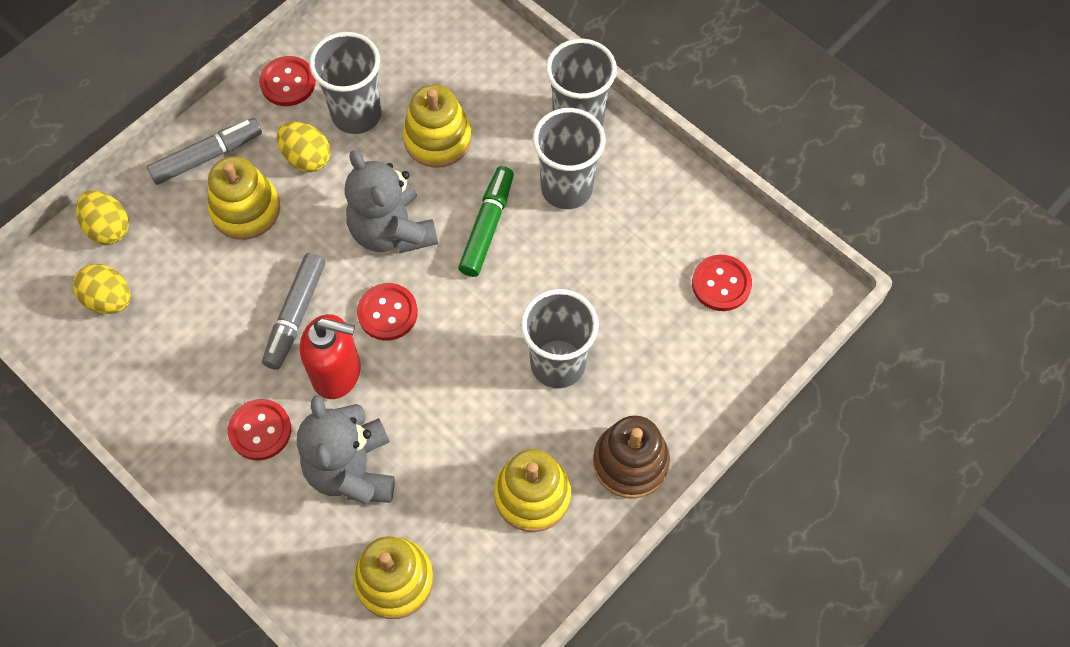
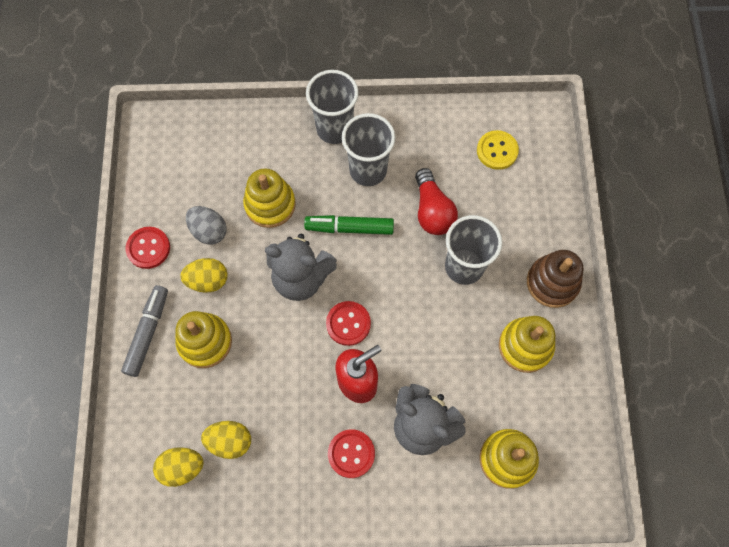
camera: 45 degrees left, 5 degrees up
yellow egg [76,190,129,245] -> yellow egg moved to [201,421,251,459]
grey marker [262,253,325,370] -> none
grey cup [309,32,382,134] -> grey egg [186,206,227,245]
green marker [458,166,514,277] -> green marker turned 60 degrees counterclockwise [304,215,394,235]
red button [692,255,752,311] -> yellow button [477,130,519,170]
none -> red light bulb [415,168,458,235]

